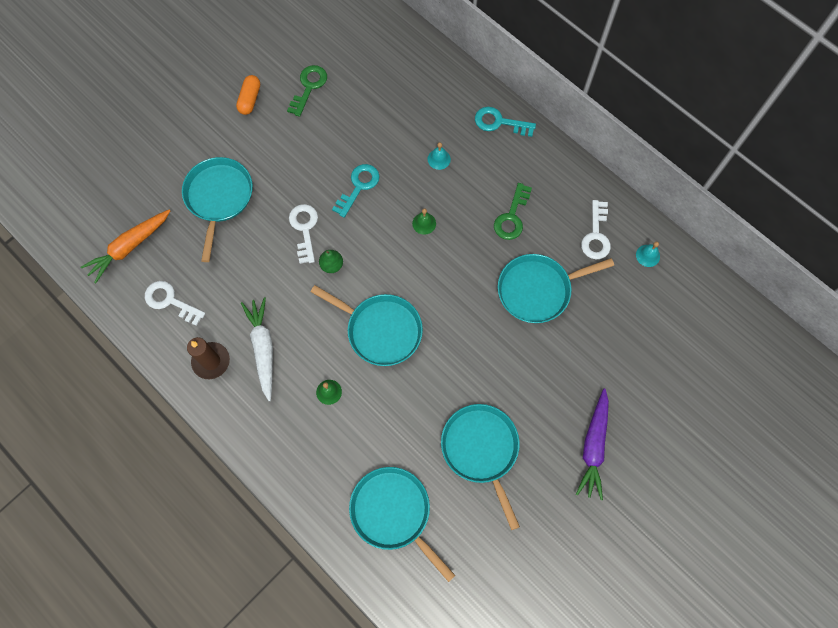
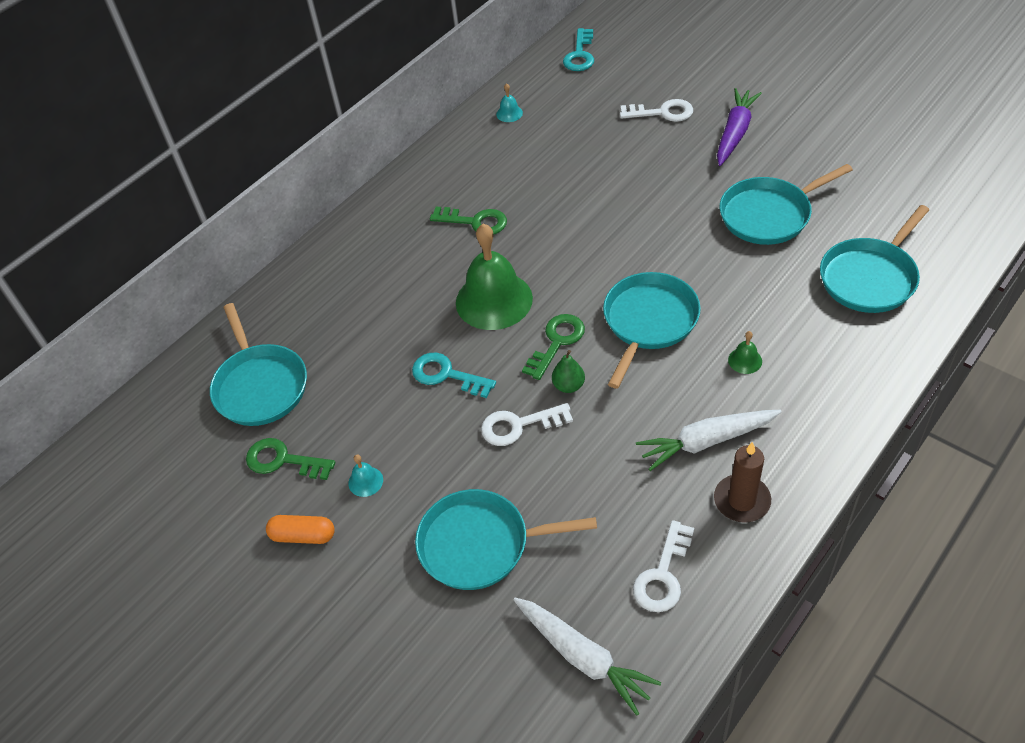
camera: 90 degrees left, 20 degrees down
orange carrot [81,210,170,283] -> white carrot [514,598,661,716]
green bell [412,208,436,235] -> green bell [456,224,533,330], size x2.48
turquoise bell [428,142,451,170] -> turquoise bell moved to [348,455,383,497]
turquoise key [475,107,536,137] -> turquoise key moved to [563,28,594,71]
turquoise pan [498,254,614,323] -> turquoise pan moved to [210,303,307,426]
purple carrot [576,388,609,500] -> purple carrot turned 75 degrees counterclockwise [717,88,762,166]
white key [581,200,611,259] -> white key moved to [620,99,693,122]
none -> green key [522,314,585,380]

